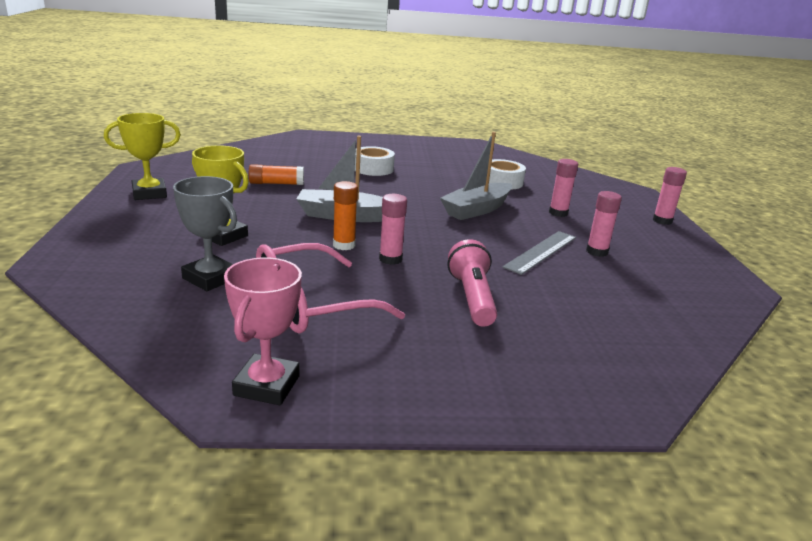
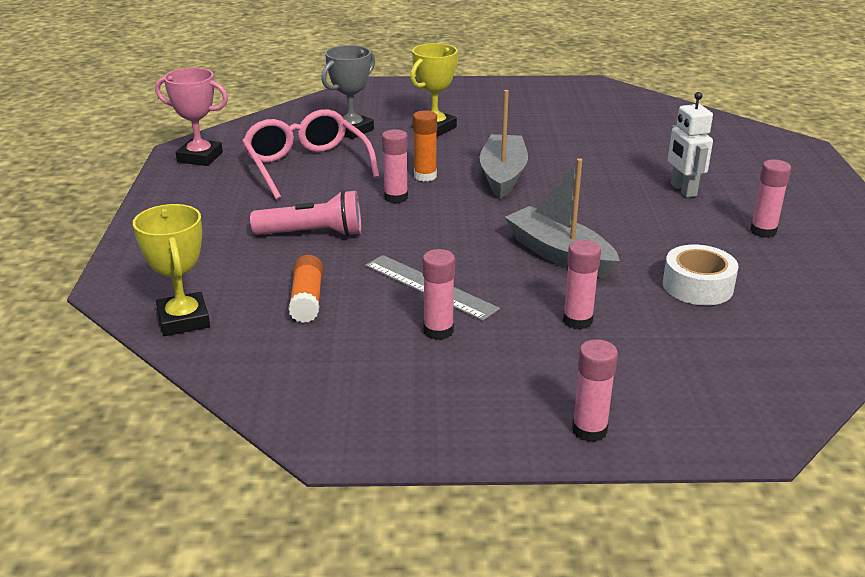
camera: 95 degrees right, 5 degrees up
yellow trophy [104,113,181,200] -> yellow trophy moved to [133,204,210,336]
orange glue stick [249,164,304,185] -> orange glue stick moved to [288,255,323,323]
white tape [355,146,395,176] -> white robot [668,92,713,198]
none -> pink glue stick [750,160,791,238]

